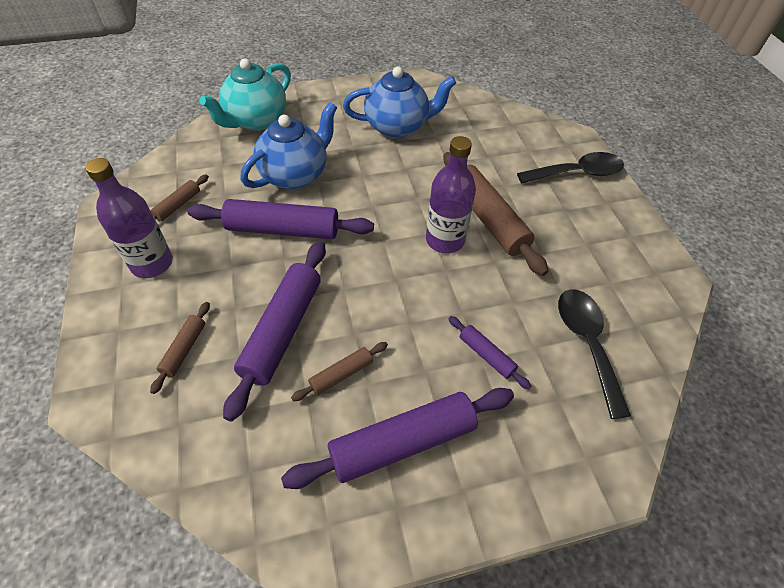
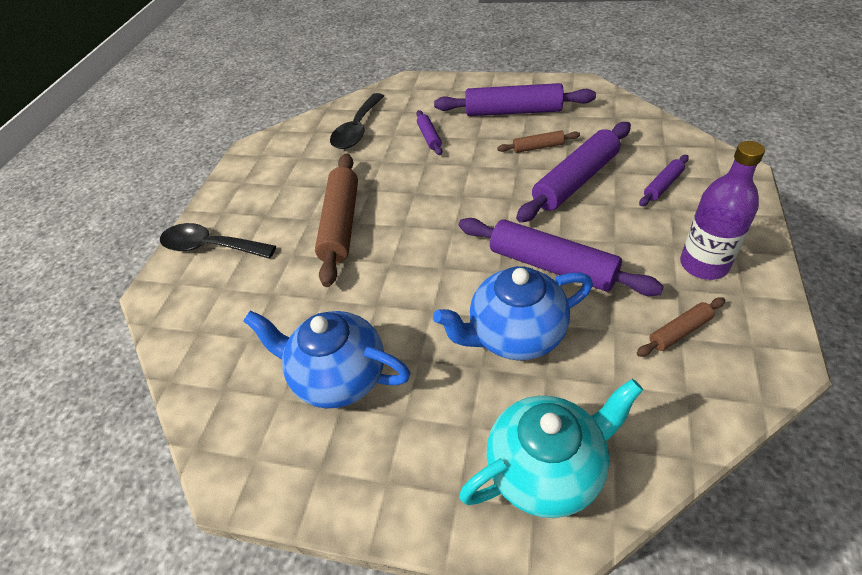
camera: 145 degrees left, 5 degrees down
brown rolling pin [150,302,210,394] -> purple rolling pin [639,155,689,206]
purple bottle [426,136,476,253] -> none

